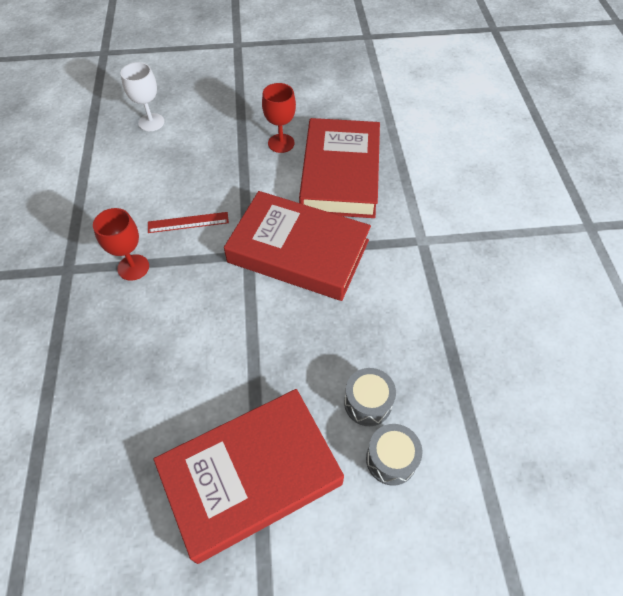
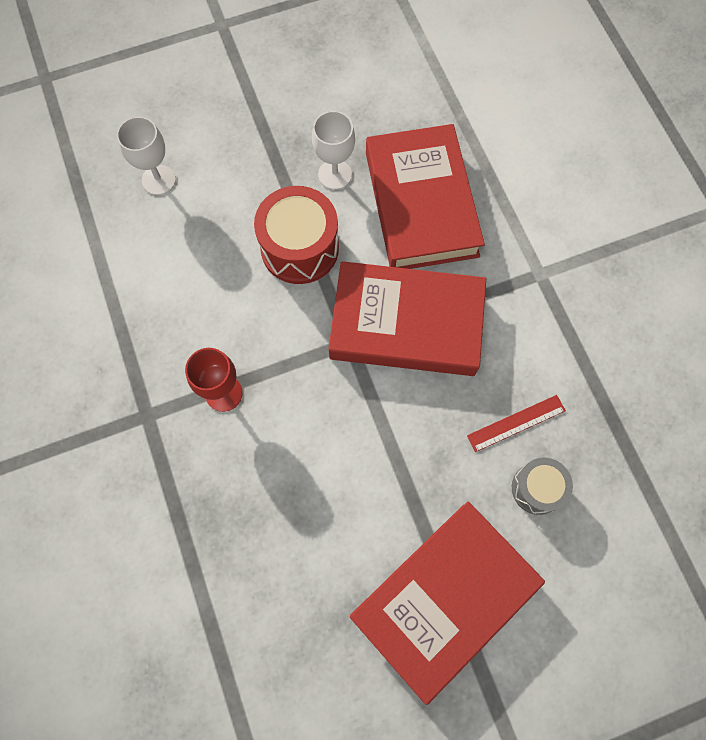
camera: 15 degrees left, 15 degrees up
red ruler [148,212,229,233] -> red ruler moved to [467,395,566,452]
red goblet [262,83,296,153] -> white goblet [312,111,355,190]
grey drum [366,424,422,486] -> none
none -> red drum [254,186,339,284]

